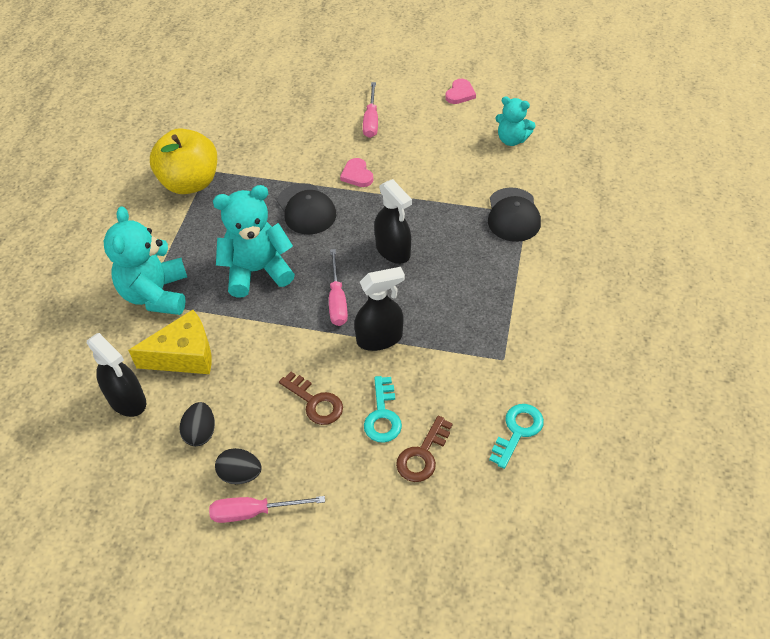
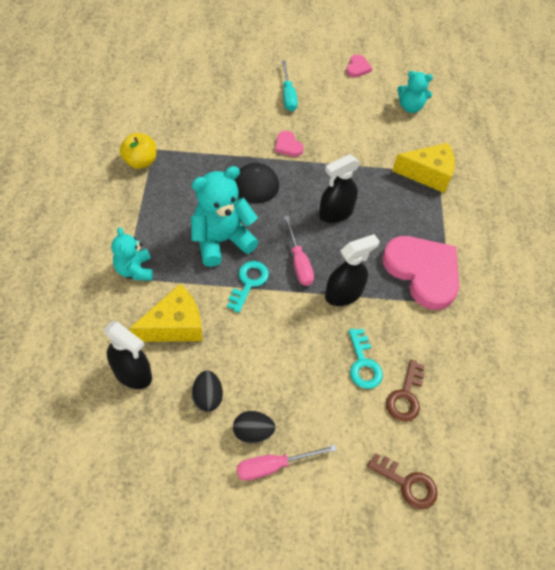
camera: 15 degrees left, 5 degrees up
turquoise teddy bear [104,206,187,315] -> turquoise teddy bear [111,227,153,281], size x0.60
yellow apple [150,128,217,194] -> yellow apple [120,133,157,169], size x0.61
brown key [279,372,343,425] -> brown key moved to [367,453,438,509]
pink screwdriver [363,82,378,138] -> turquoise screwdriver [282,61,298,111]
black spray bottle [374,179,412,264] -> black spray bottle turned 105 degrees clockwise [319,154,360,223]
black cap [488,187,541,242] -> yellow cheese [392,143,455,193]
turquoise key [489,404,544,469] -> turquoise key moved to [227,261,269,313]
none -> pink heart [382,236,459,310]

